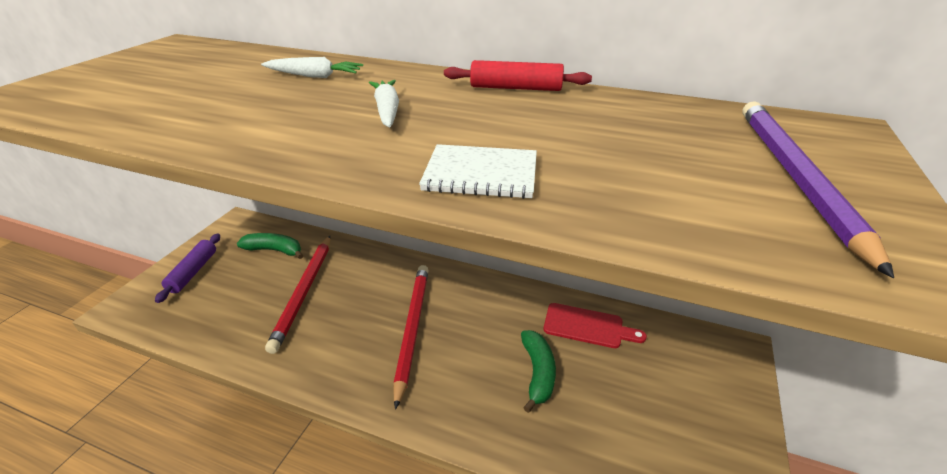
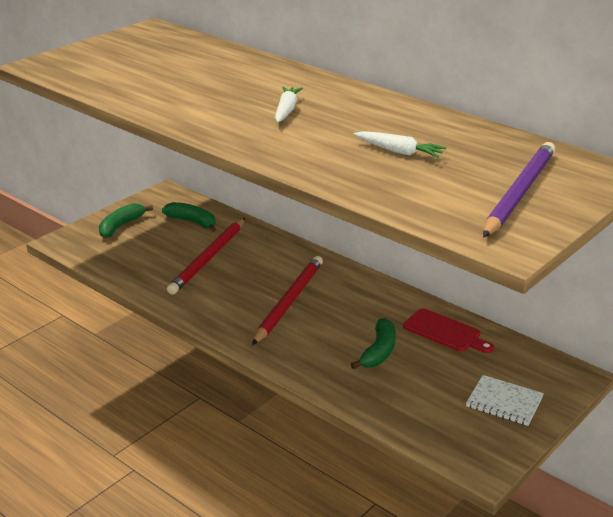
camera: 20 degrees right, 5 degrees down
purple rolling pin [155,234,220,303] -> green banana [99,203,153,238]
white carrot [261,57,363,78] -> white carrot moved to [353,131,446,158]
white notebook [419,144,537,199] -> white notebook moved to [466,375,544,426]
red rolling pin [444,60,592,91] -> none

